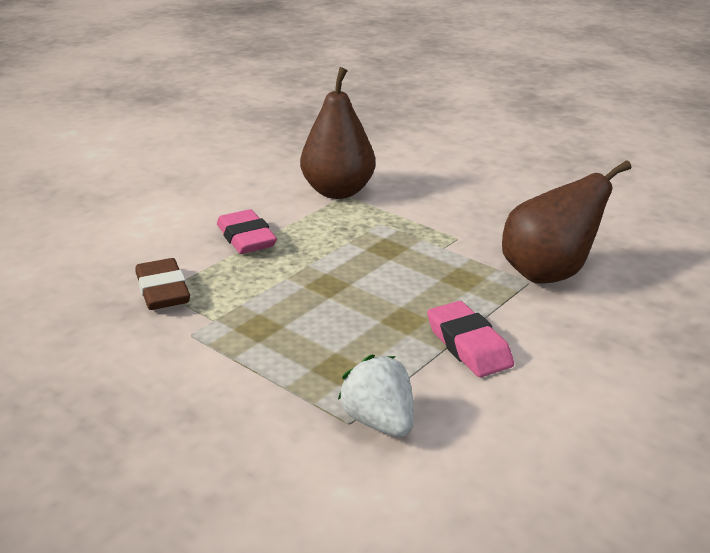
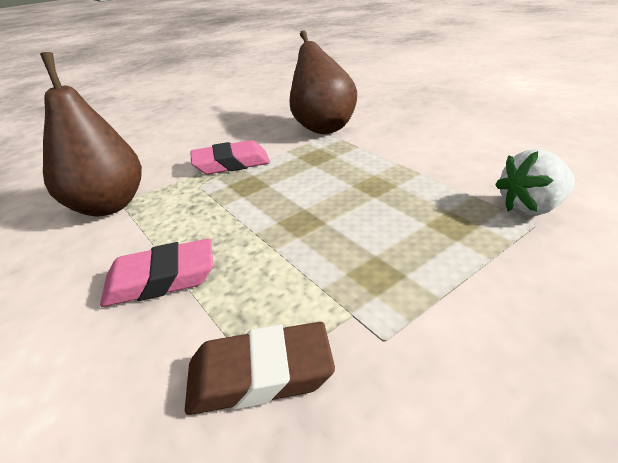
camera: 75 degrees left, 5 degrees up
pink eraser [427,301,514,377] -> pink eraser moved to [190,140,270,174]

